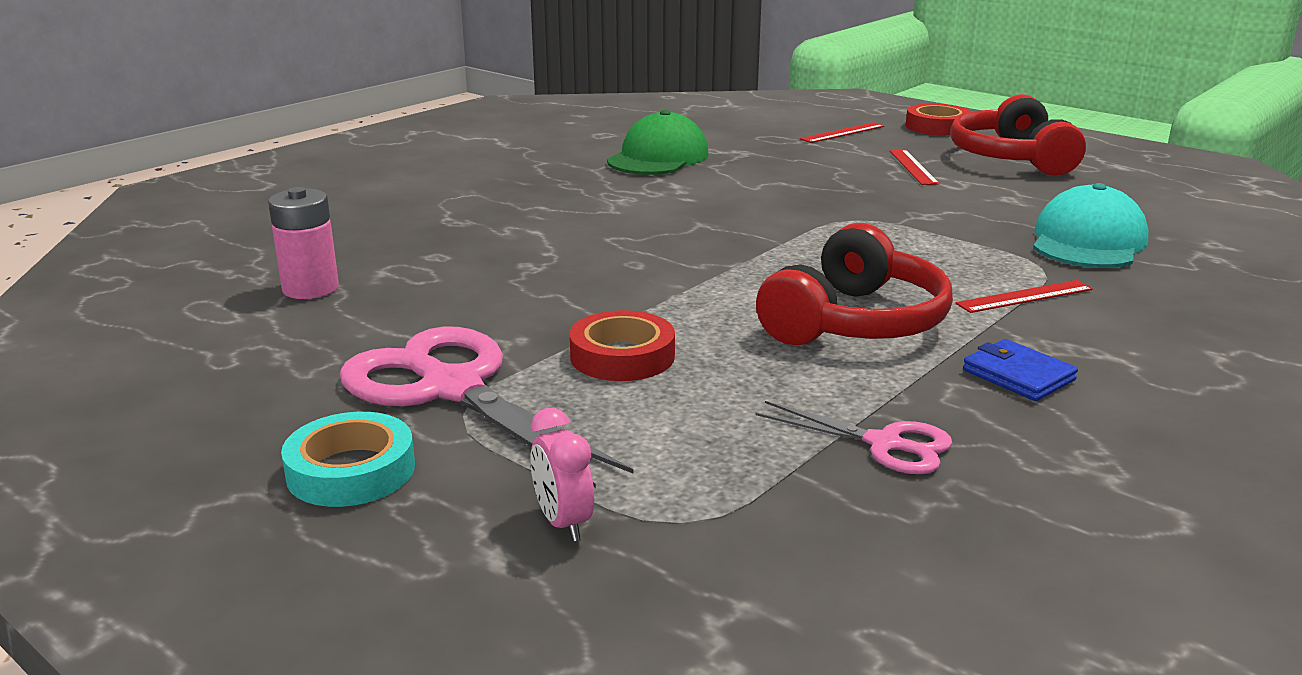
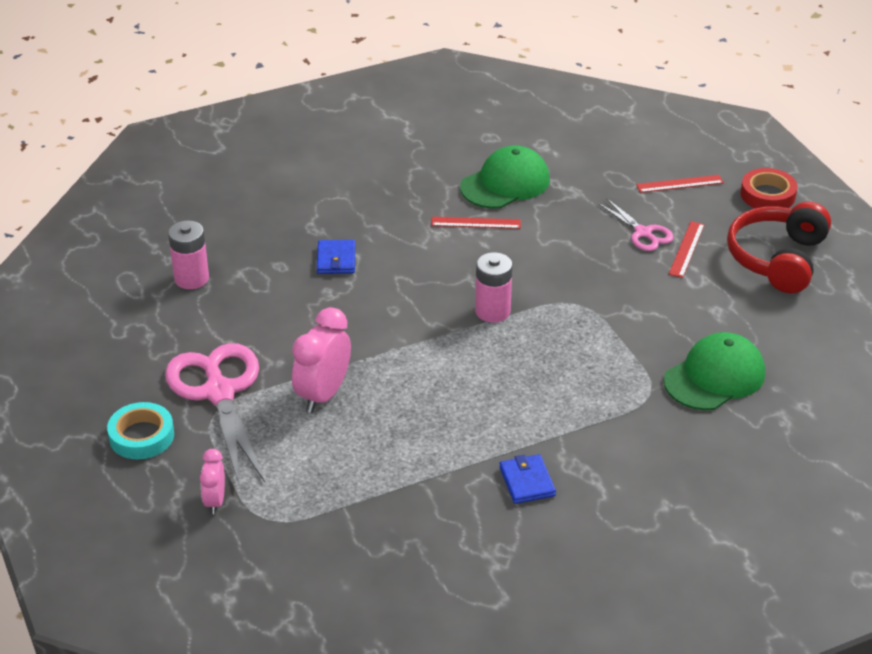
camera: 25 degrees right, 15 degrees up
red tape [570,310,675,381] -> pink clock [292,307,351,413]
pink scissors [755,401,953,474] -> pink scissors moved to [598,199,674,251]
red headphones [756,223,953,345] -> none
red ruler [955,280,1093,313] -> red ruler moved to [431,217,521,229]
turquoise cap [1033,183,1149,268] -> green cap [664,332,765,410]
none -> blue wallet [317,240,356,274]
none -> pink battery [475,252,512,323]

